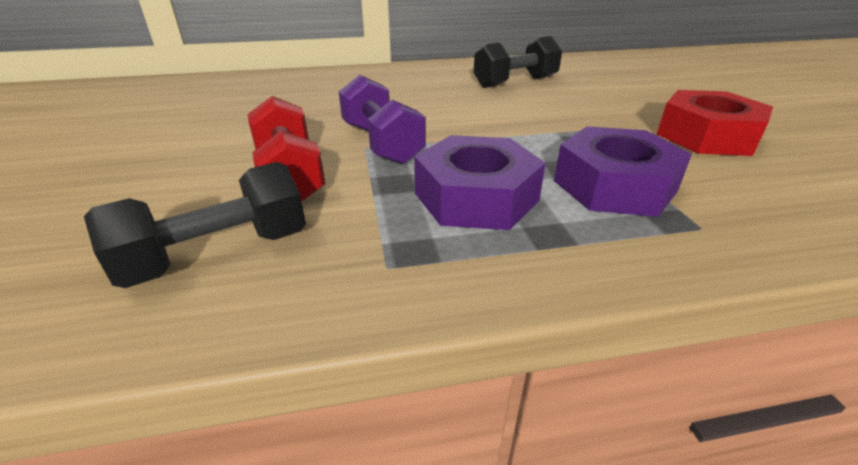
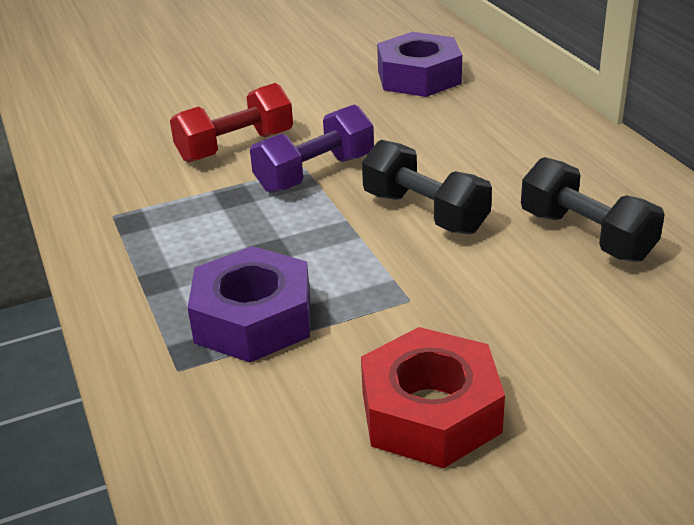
camera: 80 degrees right, 0 degrees up
black dumbbell [84,162,306,288] -> black dumbbell moved to [362,140,492,234]
purple nut [414,135,546,230] -> purple nut moved to [377,32,462,97]

